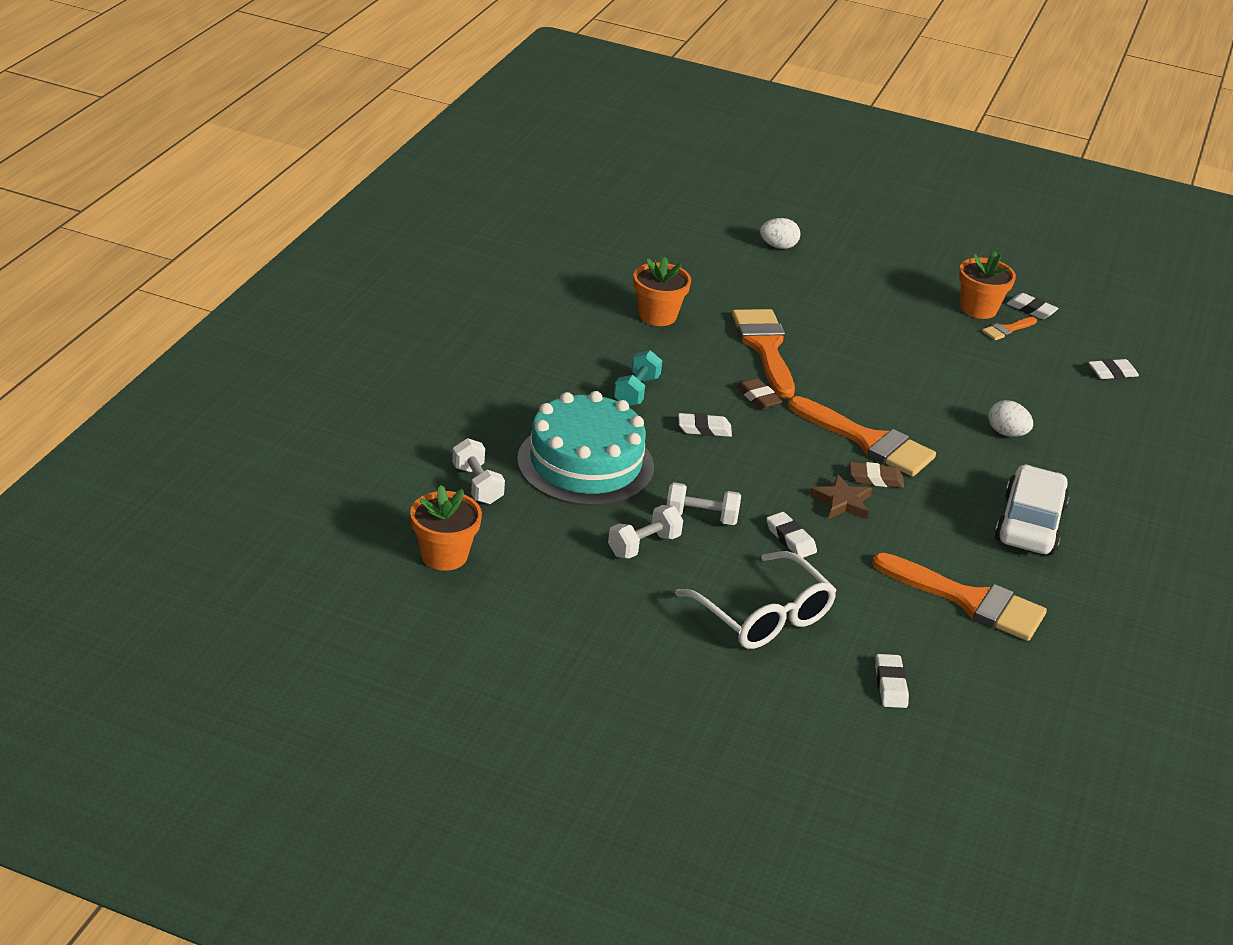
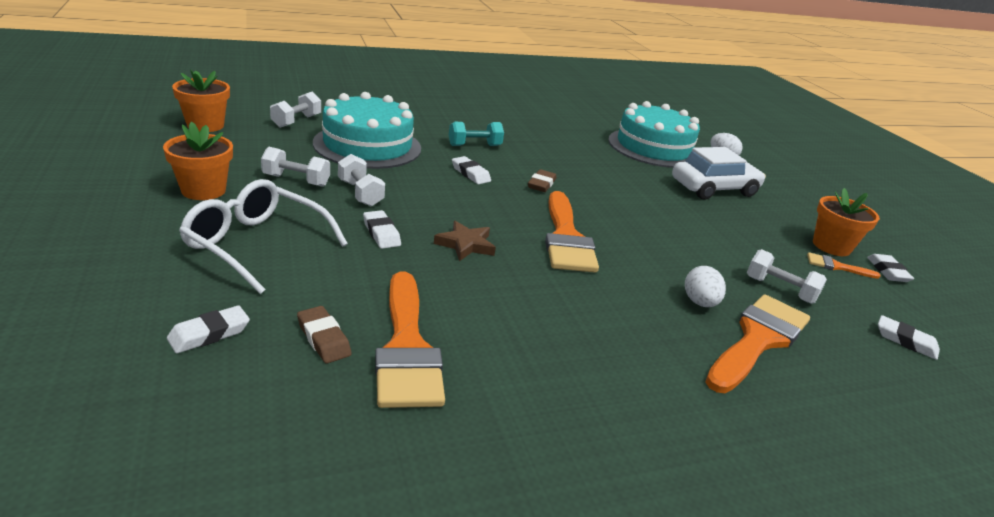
camera: 50 degrees right, 5 degrees down
orange flower pot [633,257,691,326] -> orange flower pot moved to [163,122,233,200]
white glasses [675,551,837,649] -> white glasses turned 105 degrees clockwise [179,179,348,294]
orange brush [732,309,795,398] -> orange brush moved to [705,294,810,393]
white eraser [766,512,817,558] -> white eraser turned 45 degrees counterclockwise [363,210,401,249]
brown eraser [850,462,904,488] -> brown eraser moved to [297,306,352,363]
white car [995,464,1070,555] -> white car moved to [672,147,766,200]
none -> turquoise cake [608,101,700,168]
none -> white dumbbell [747,249,827,304]

